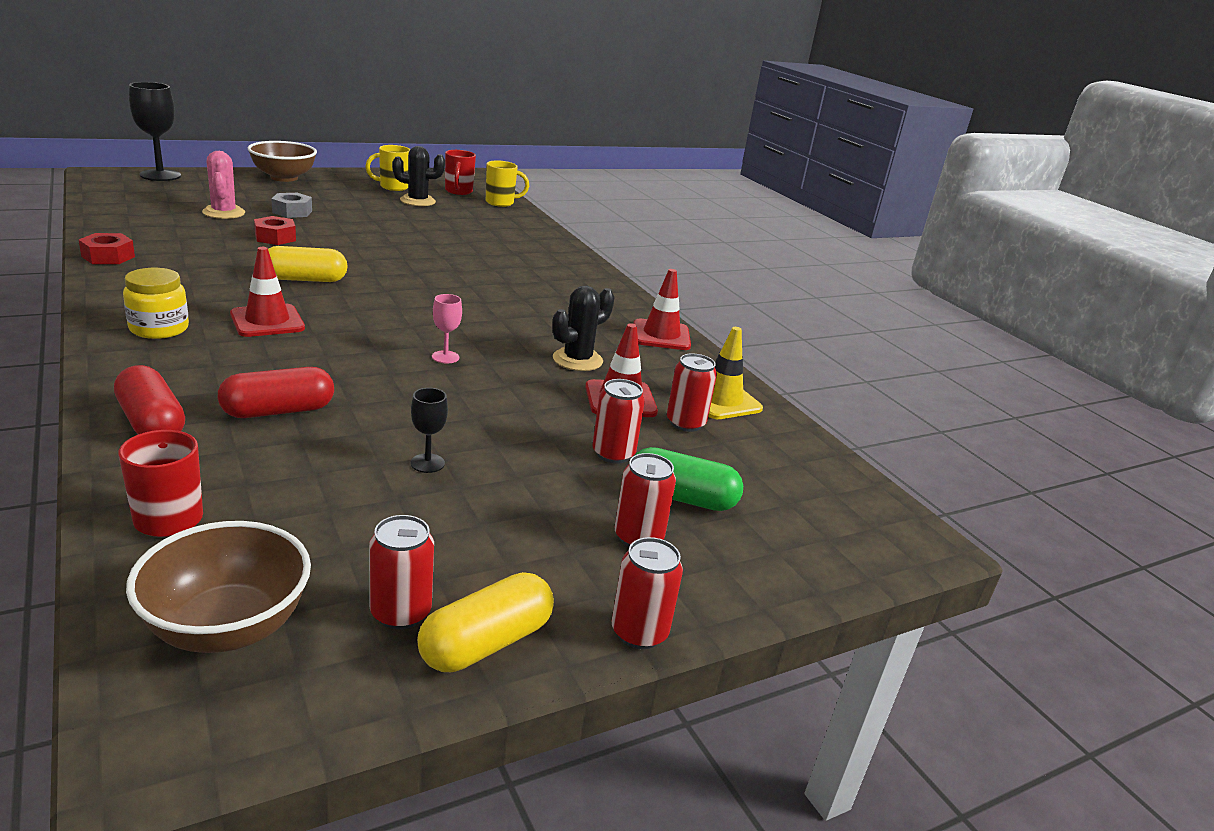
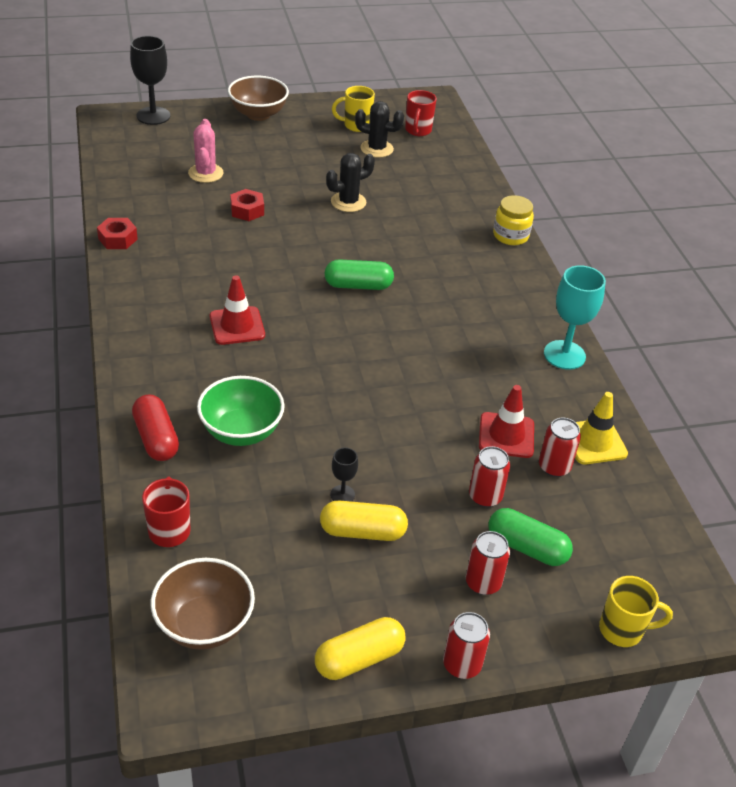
camera: 15 degrees right, 15 degrees up
yellow jar [123,268,189,339] -> yellow jar moved to [493,195,534,245]
red capsule [218,367,334,418] -> green bowl [197,376,285,446]
yellow capsule [268,246,348,282] -> yellow capsule moved to [320,500,408,541]
grey nut [271,193,312,218] -> none
red can [369,515,434,630] -> none
pink goblet [432,294,462,364] -> none
yellow mug [486,160,529,207] -> yellow mug moved to [599,576,673,647]
black cactus [552,286,615,371] -> black cactus moved to [326,153,375,212]
red traffic cone [633,269,691,350] -> turquoise goblet [544,265,606,370]
none -> green capsule [324,259,394,290]

